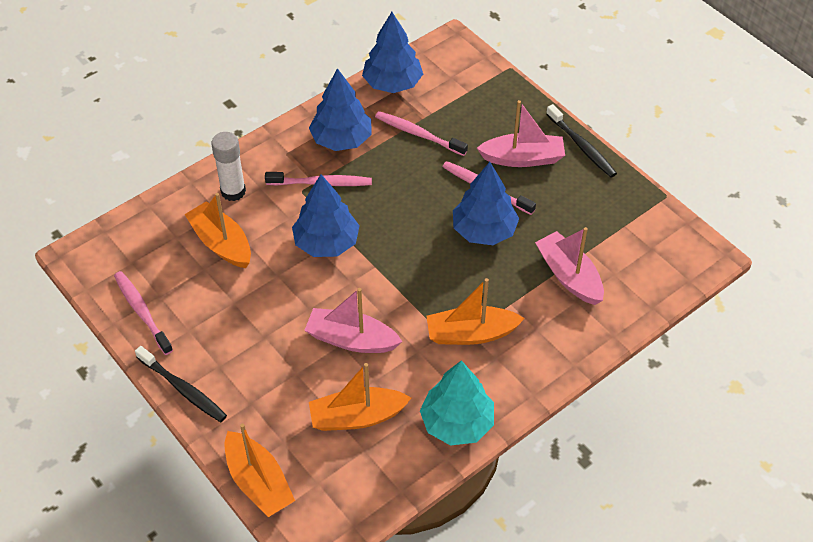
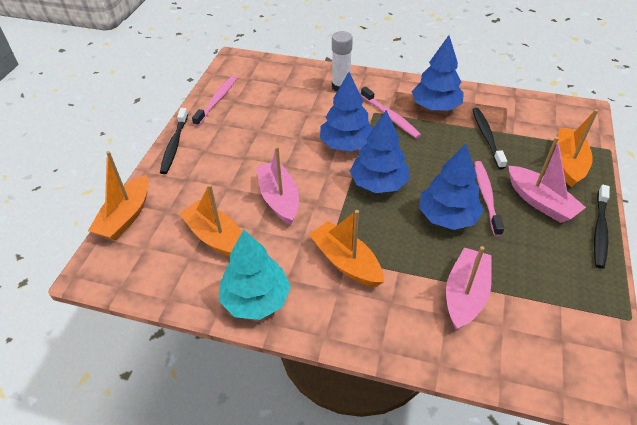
camera: 55 degrees right, 5 degrees down
orange boat [184,193,251,268] -> orange boat moved to [556,109,598,187]
blue tree [362,12,423,93] -> blue tree moved to [350,110,410,193]
pink toothbrush [375,111,468,156] -> black toothbrush [472,108,507,169]

